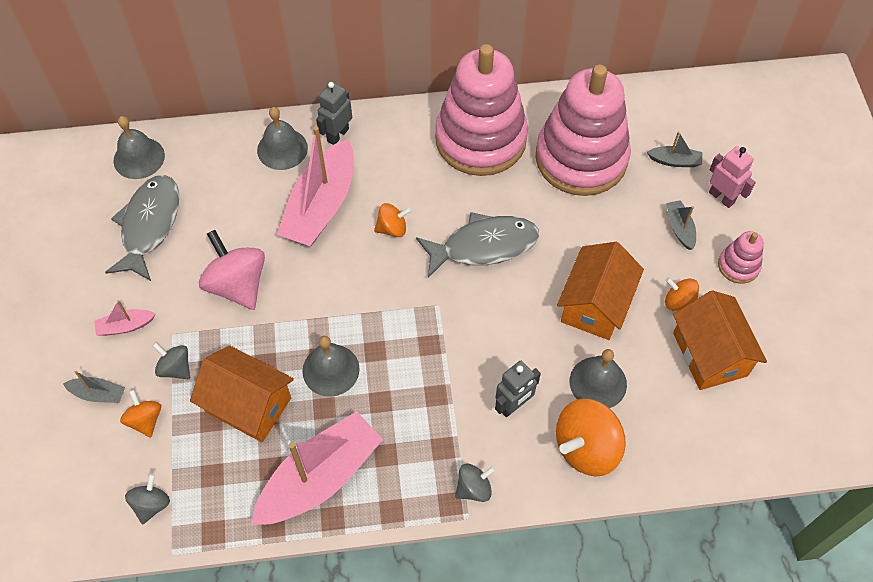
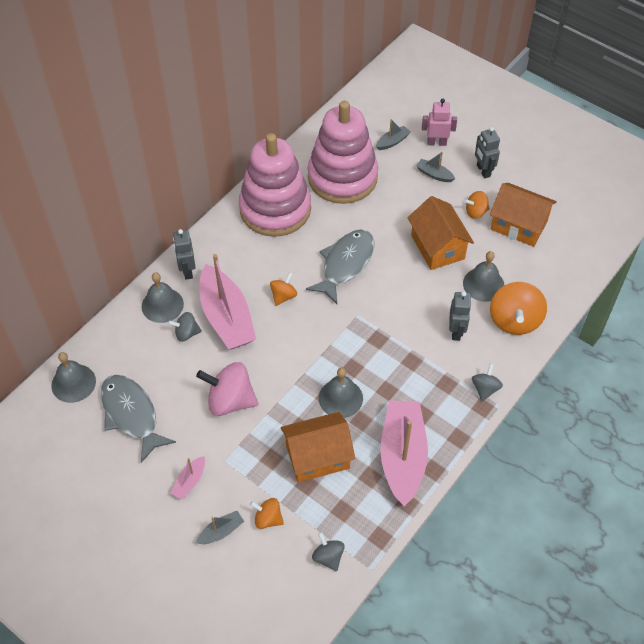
camera: 45 degrees left, 5 degrees down
grey spinning top [152,342,190,379] -> grey spinning top moved to [168,312,202,342]
pink stacking toy [718,231,764,284] -> grey robot [475,127,500,178]

